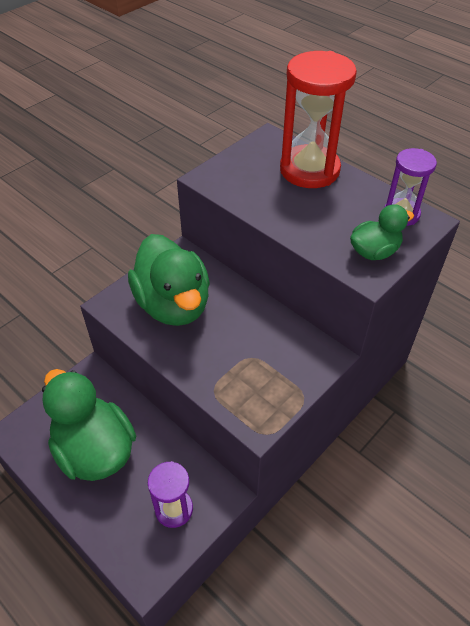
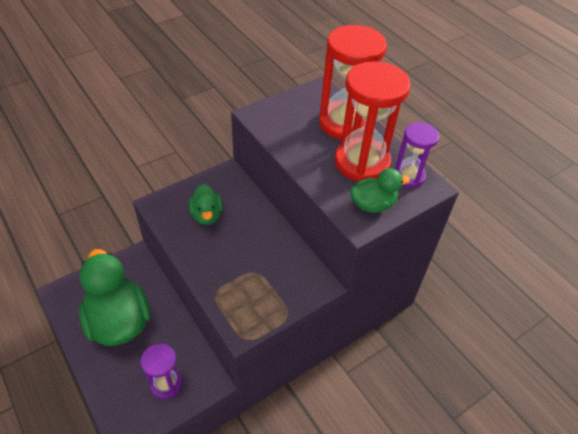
camera: 10 degrees right, 0 degrees up
green duck [128,234,210,326] -> green duck [189,184,223,225], size x0.52
none -> red hourglass [335,61,411,182]

